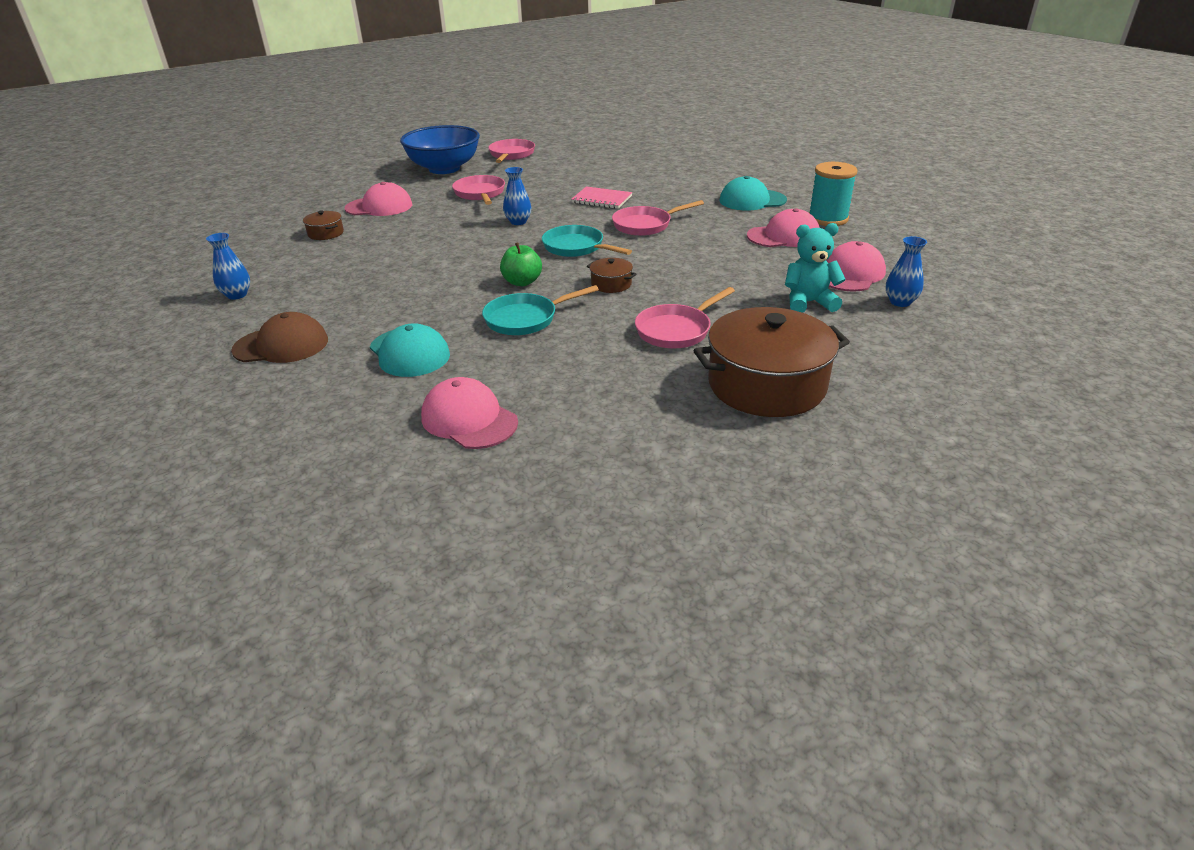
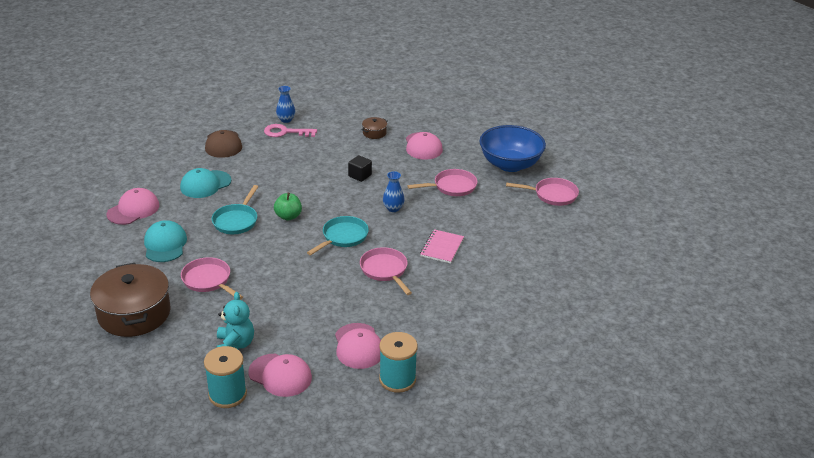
camera: 85 degrees right, 0 degrees up
turquoise pan [482,285,599,335] -> turquoise pan turned 135 degrees counterclockwise [212,185,259,234]
brown pot [587,258,636,293] -> none
turquoise cap [719,176,787,210] -> turquoise cap moved to [144,220,187,262]
blue vase [886,236,927,307] -> turquoise spool [204,346,247,408]
none -> pink key [264,124,317,137]
none -> black cube [348,155,372,182]

